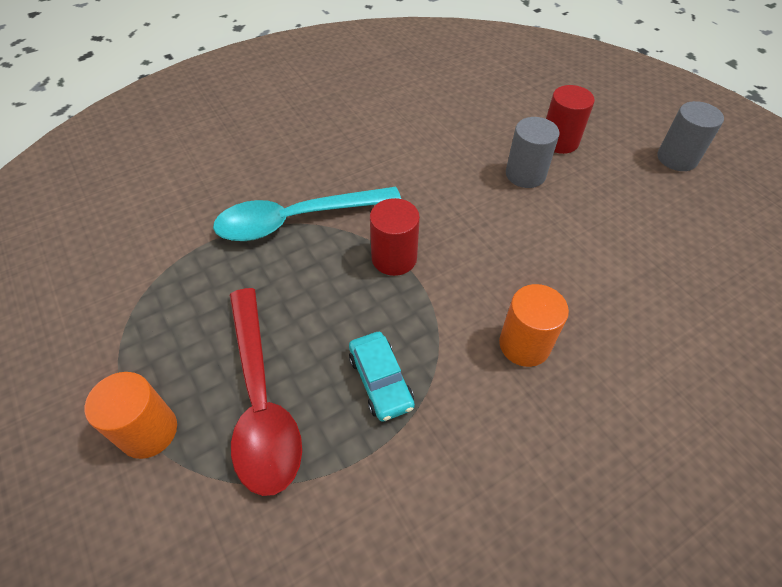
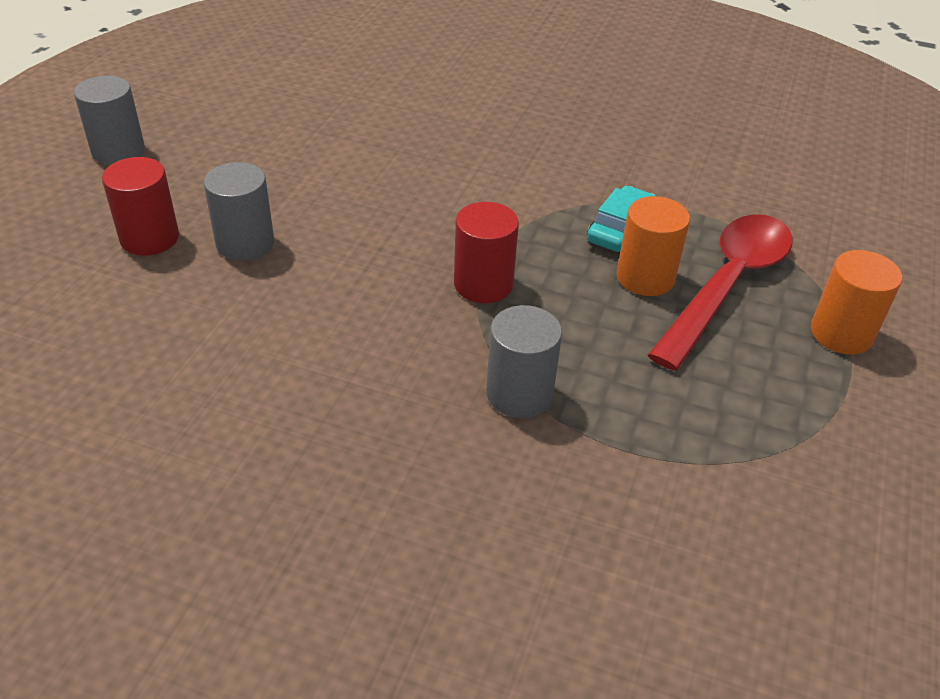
camera: 130 degrees left, 10 degrees down
turquoise spoon [213,187,401,241] -> grey cylinder [486,305,562,418]
orange cylinder [499,284,569,367] -> orange cylinder moved to [617,196,690,296]

